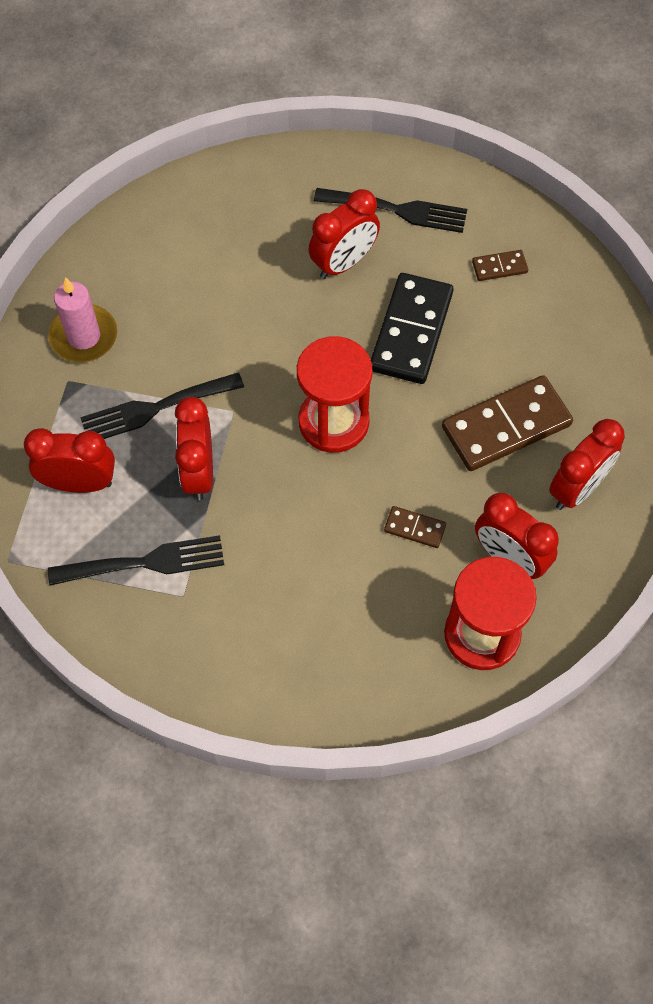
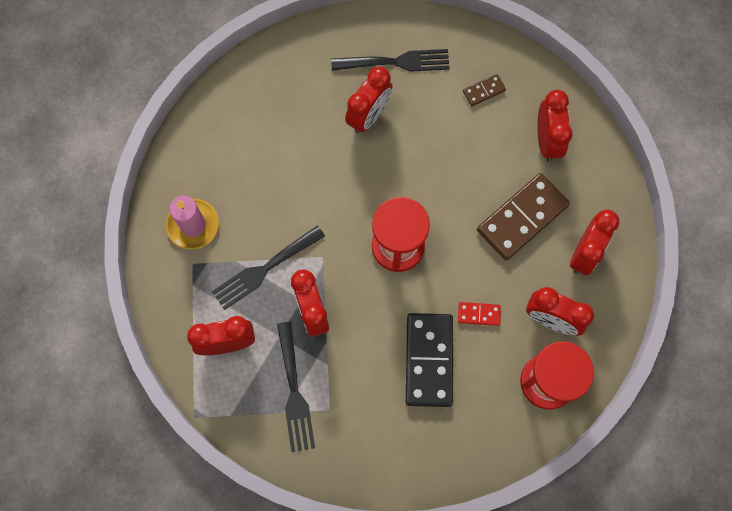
camera: 15 degrees left, 10 degrees up
black fork [48,535,224,586] -> black fork turned 105 degrees clockwise [277,322,315,452]
black domino [371,273,453,384] -> black domino moved to [406,313,453,407]
brown domino [384,506,446,548] -> red domino [458,302,501,326]
none -> red clock [537,90,573,162]

